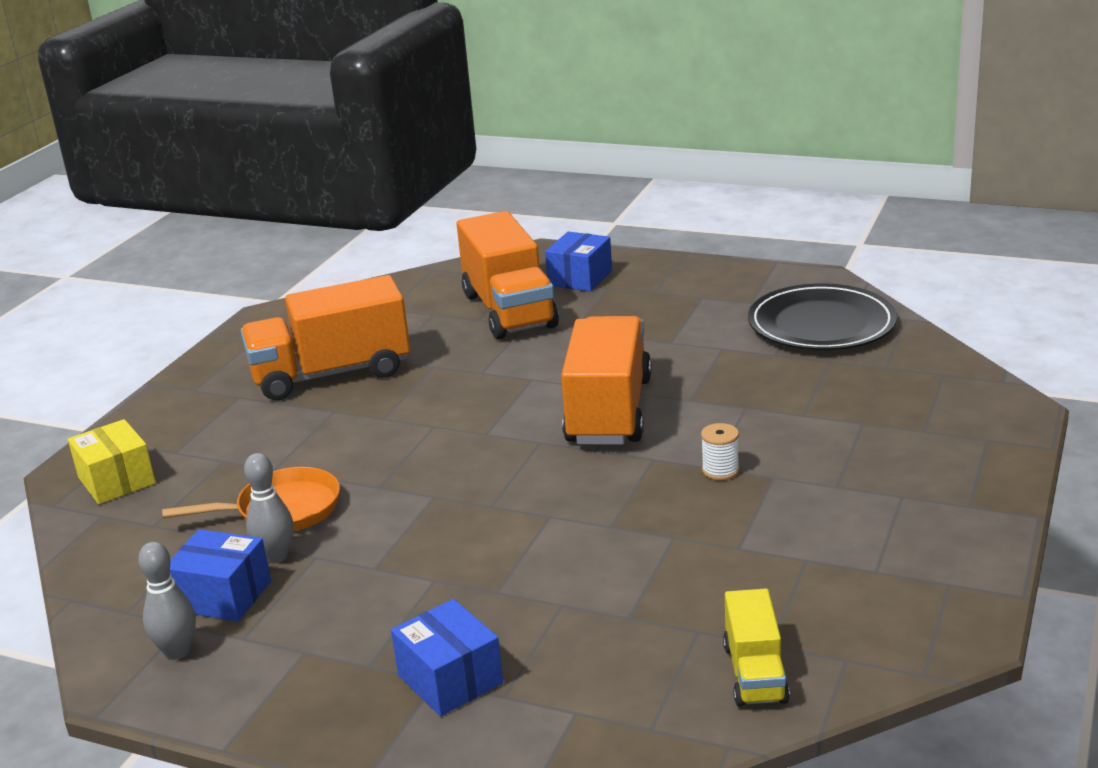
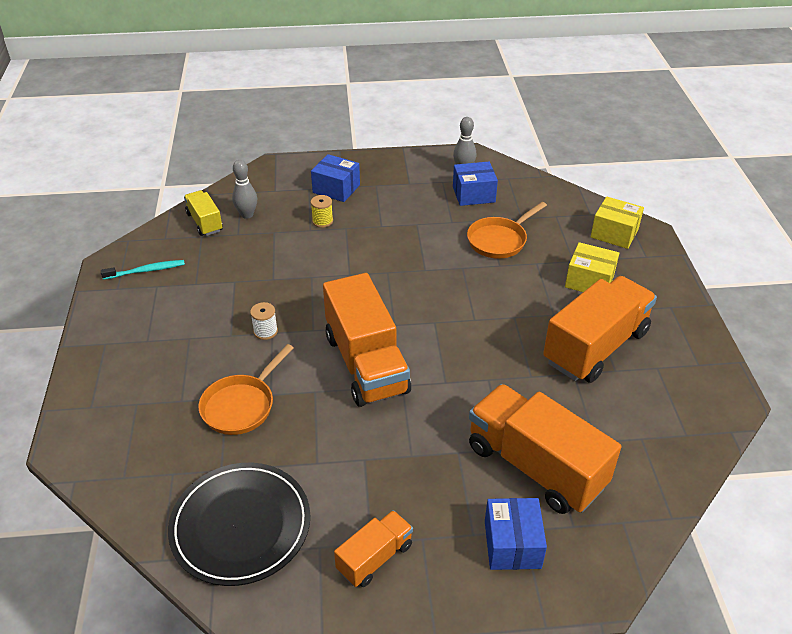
camera: 150 degrees right, 15 degrees up
grey bowling pin [244,453,294,564] -> grey bowling pin moved to [232,160,257,219]
none -> turquoise toothbrush [101,260,185,280]
none -> orange pan [198,344,293,435]
none -> yellow spool [311,195,333,228]
none -> orange truck [334,510,413,587]
none -> yellow box [565,242,619,292]

